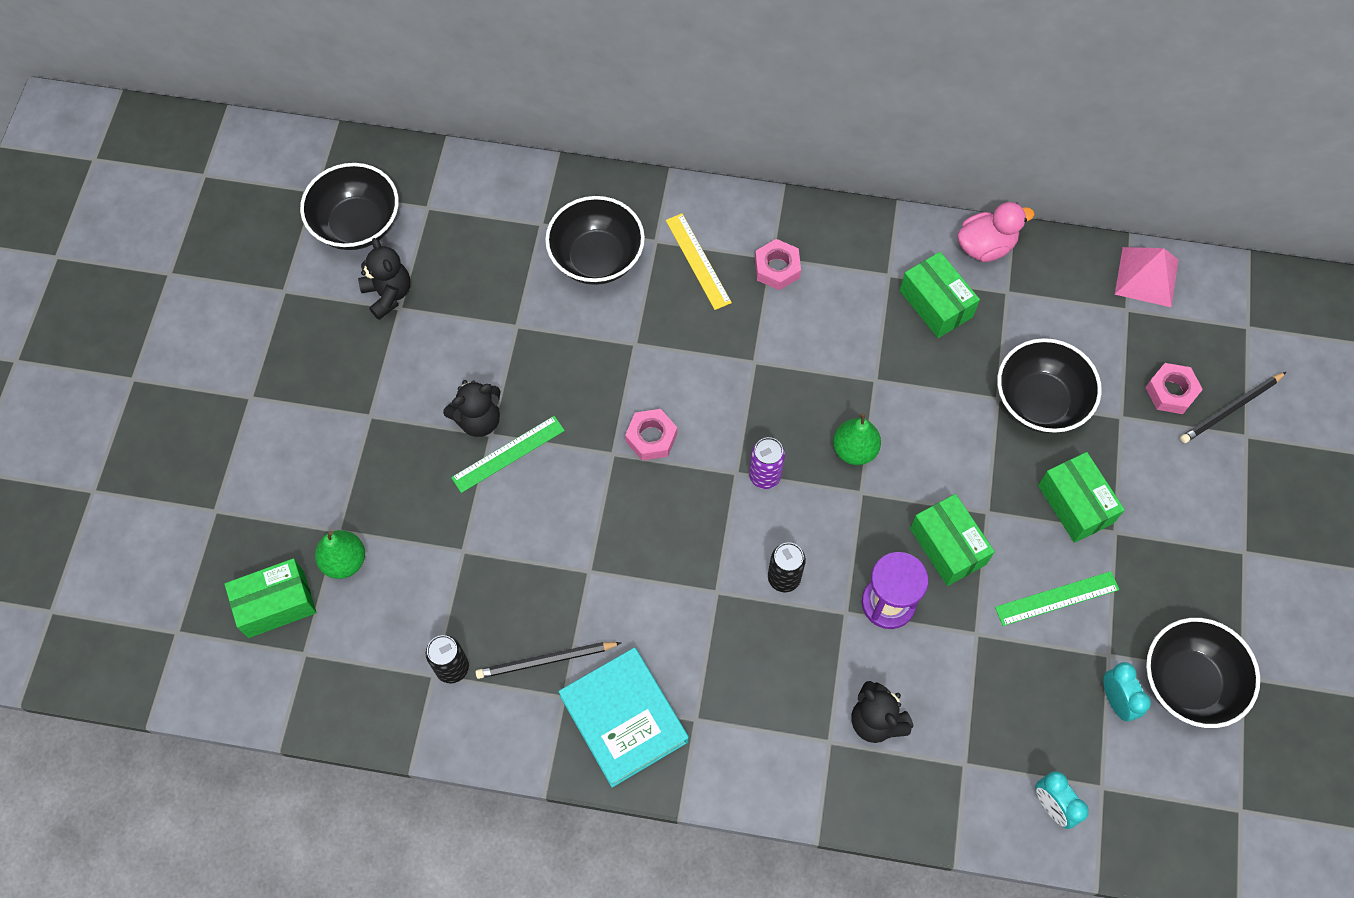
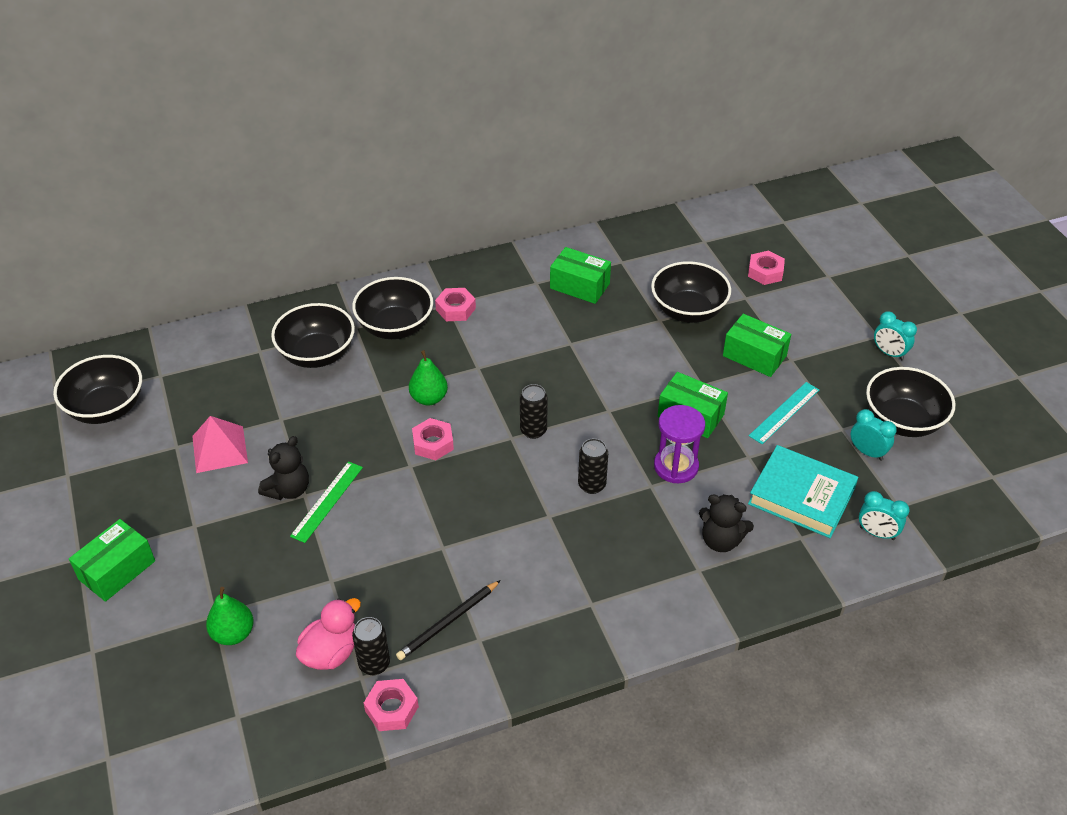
camera: 30 degrees left, 20 degrees down
green box [224,558,317,638] -> green box moved to [69,519,155,602]
black teddy bear [358,238,410,320] -> none
turquoise book [558,647,689,788] -> turquoise book moved to [748,445,858,538]
yellow ruler [666,213,732,310] -> black bowl [352,277,433,339]
purple can [749,437,785,489] -> black can [520,384,548,439]
green pear [833,413,881,465] -> green pear moved to [409,350,448,406]
pink duck [957,202,1035,262] -> pink duck moved to [296,598,361,670]
green ruler [995,571,1119,626] -> turquoise ruler [749,382,819,444]
pink pyramid [1115,247,1178,307] -> pink pyramid moved to [192,416,248,473]
black pencil [1180,372,1286,443] -> none
none -> pink nut [364,679,419,731]
none -> turquoise clock [874,311,917,360]

